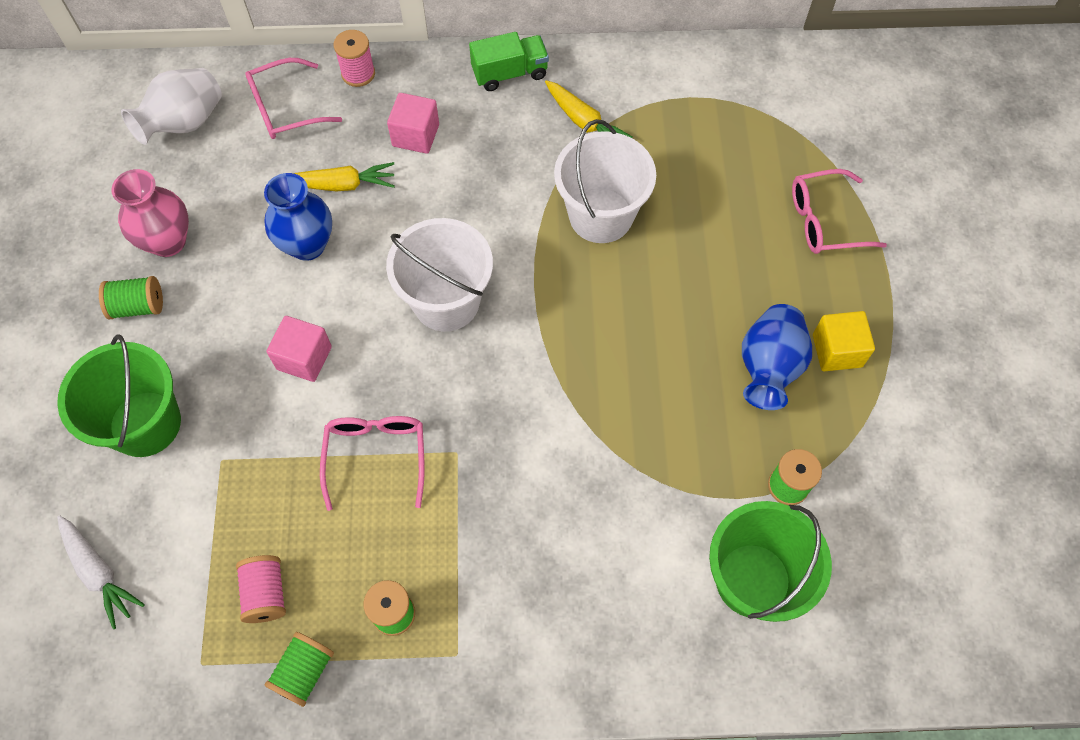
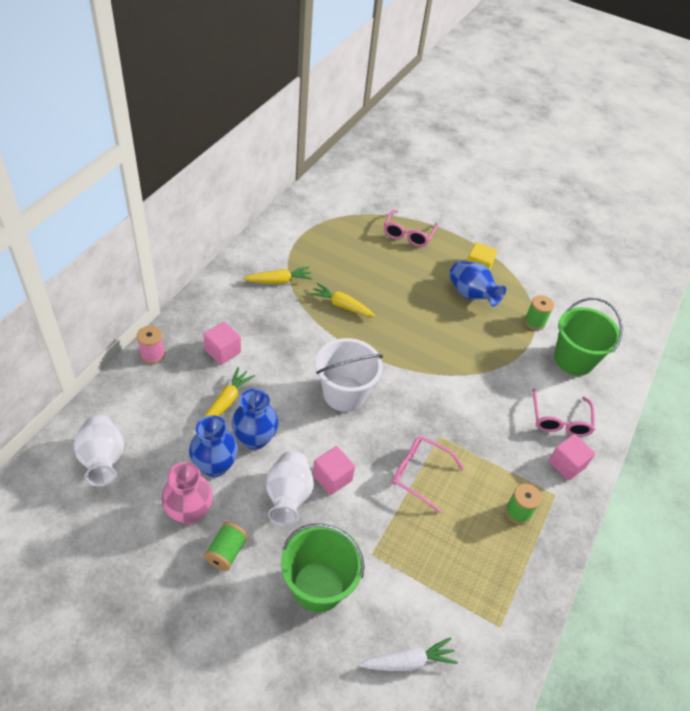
camera: 65 degrees left, 15 degrees down
pink spool [236,555,286,623] -> none
pink glasses [245,58,342,139] -> pink glasses moved to [532,388,595,437]
green spool [265,632,334,707] -> none
green truck [469,32,549,91] -> none
white bucket [554,119,656,243] -> yellow carrot [309,283,375,317]
none -> blue vase [189,415,238,477]
none -> white vase [266,451,314,526]
none -> pink cube [548,434,595,481]

